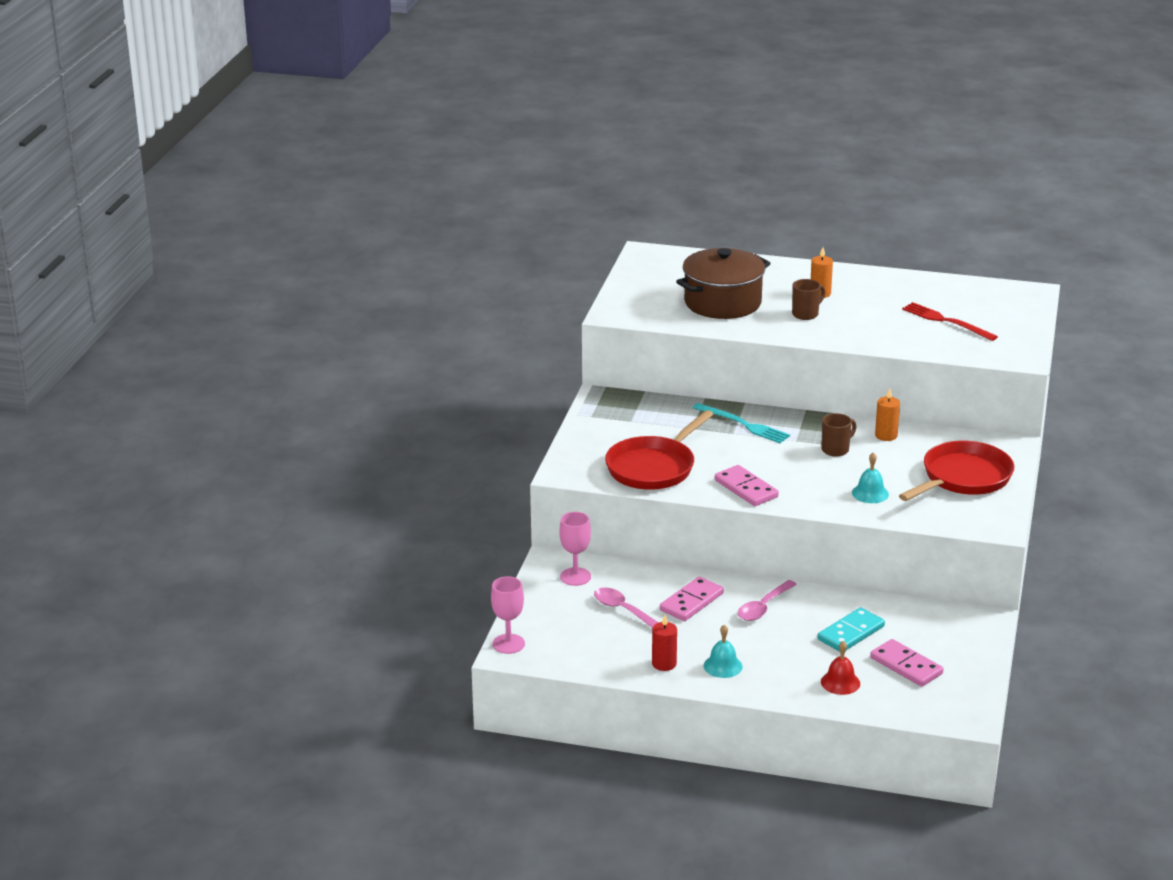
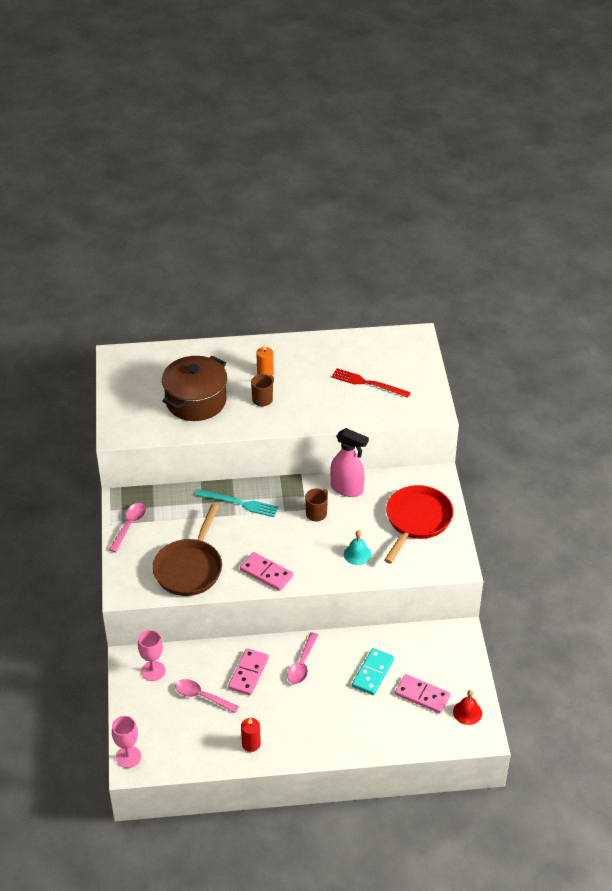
camera: 20 degrees left, 15 degrees up
red pan [605,410,714,490] -> brown pan [152,504,222,596]
turquoise bell [704,625,743,678] -> none
red bell [821,641,860,695] -> red bell moved to [453,690,482,725]
orange candle [875,388,900,441] -> pink spray bottle [330,428,369,497]
none -> pink spoon [109,503,146,552]

